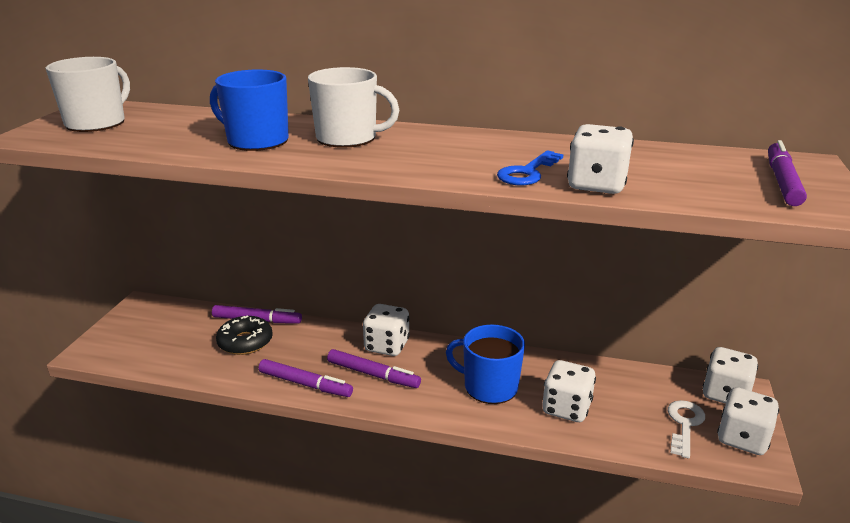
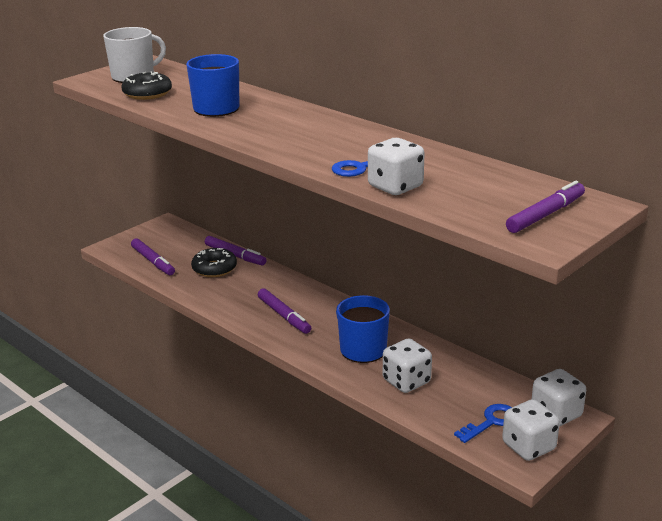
camera: 30 degrees right, 0 degrees up
purple marker [259,359,353,397] -> purple marker moved to [131,238,175,275]
white mug [308,67,399,148] -> none
white dice [363,304,410,356] -> none
white key [668,400,705,458] -> blue key [454,404,512,443]
none -> black donut [121,71,172,100]

